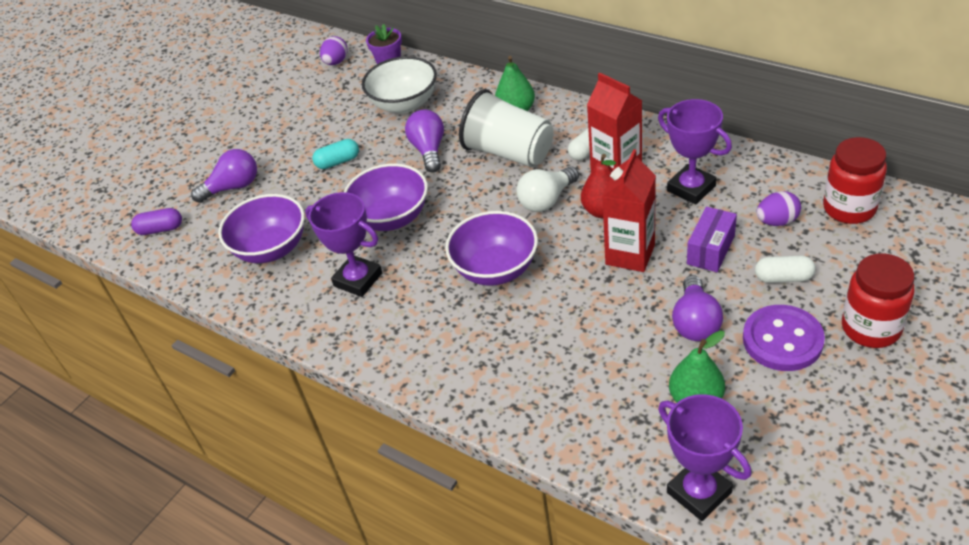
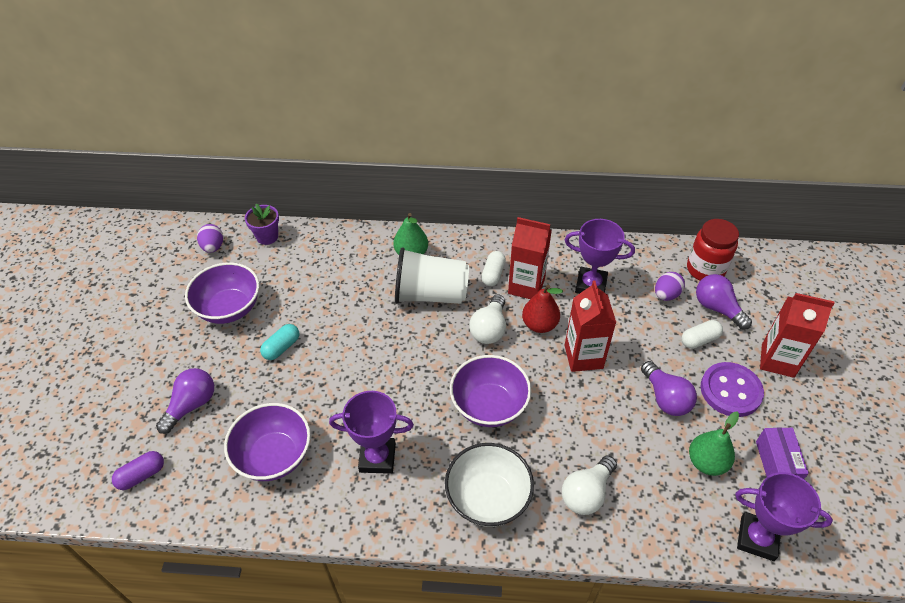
camera: 35 degrees left, 5 degrees up
purple bowl [344,163,428,231] -> purple bowl moved to [185,262,259,324]
white bowl [362,56,437,114] -> white bowl moved to [445,443,534,527]
purple light bulb [405,110,444,173] -> purple light bulb moved to [696,274,752,330]
purple box [687,207,737,272] -> purple box moved to [756,427,809,479]
red jar [842,253,915,348] -> red carton [760,293,835,378]
none -> white light bulb [562,455,617,515]

